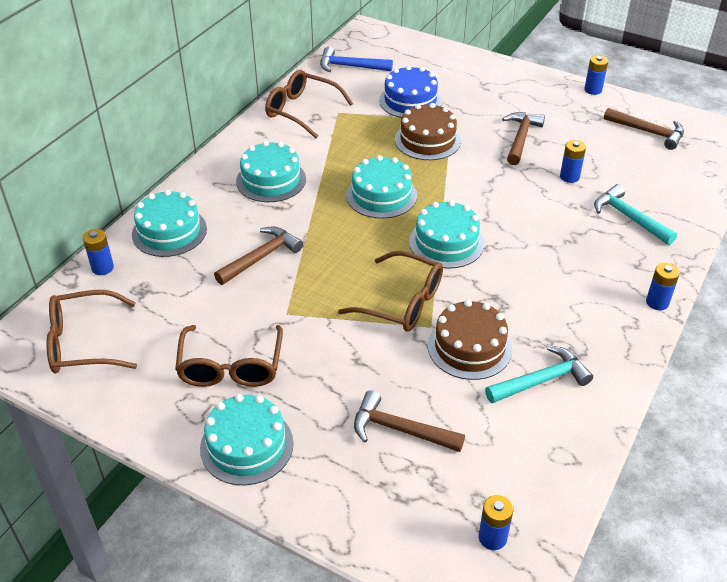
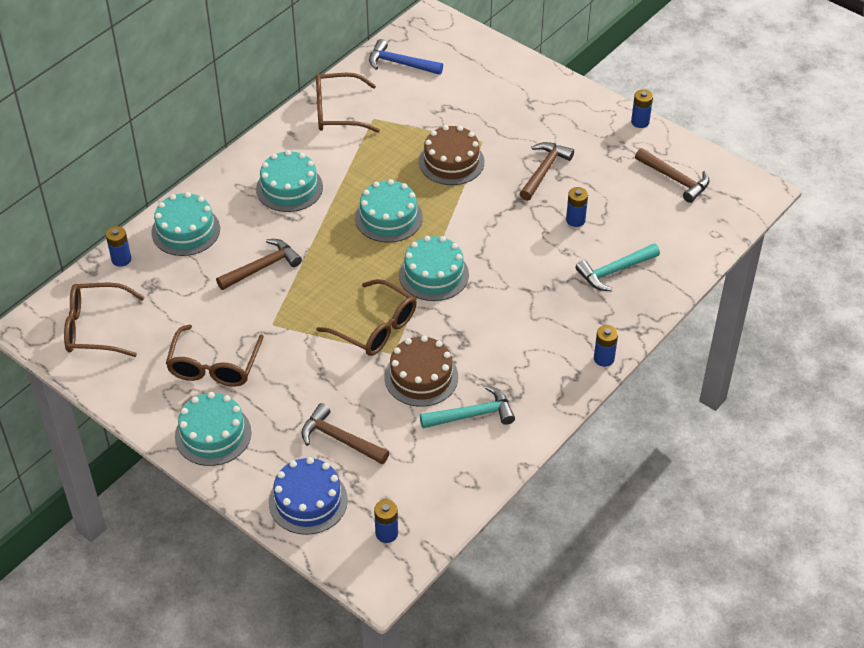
camera: 10 degrees right, 5 degrees up
brown glasses [265,70,353,138] -> brown glasses turned 45 degrees counterclockwise [316,73,380,133]
blue cake [379,65,442,118] -> blue cake moved to [269,457,348,535]
turquoise hammer [594,184,677,245] -> turquoise hammer turned 90 degrees counterclockwise [575,244,660,291]

